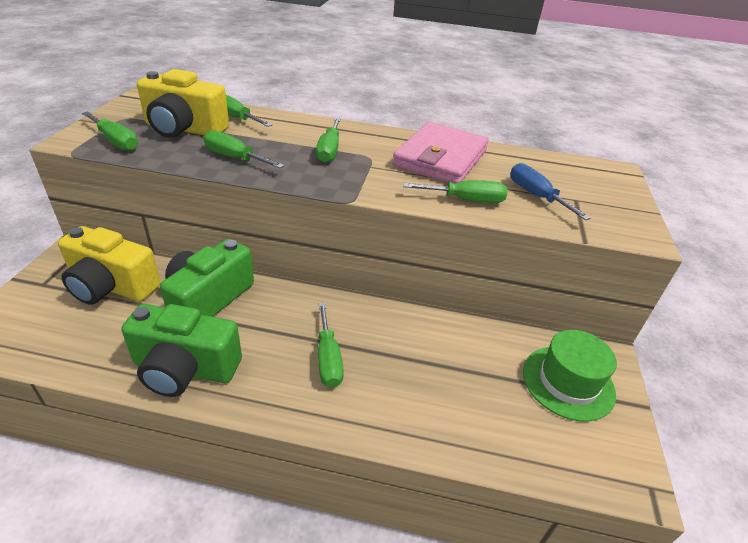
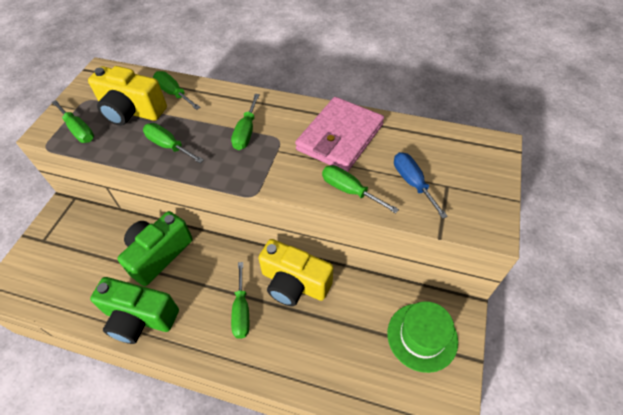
camera: 10 degrees right, 15 degrees up
yellow camera [58,226,161,305] -> yellow camera moved to [258,239,333,306]
green screwdriver [403,180,507,203] -> green screwdriver turned 150 degrees counterclockwise [322,165,399,213]

